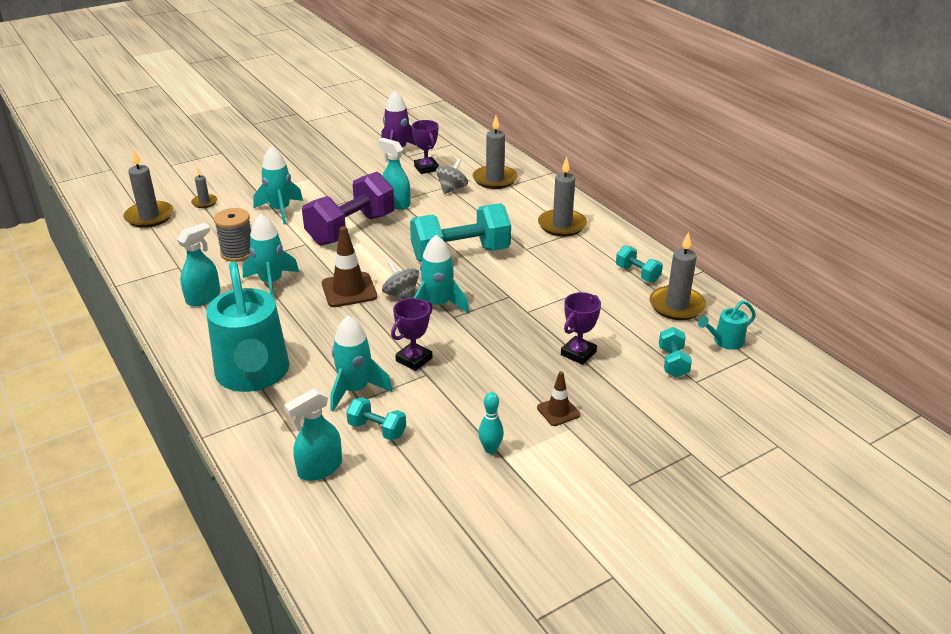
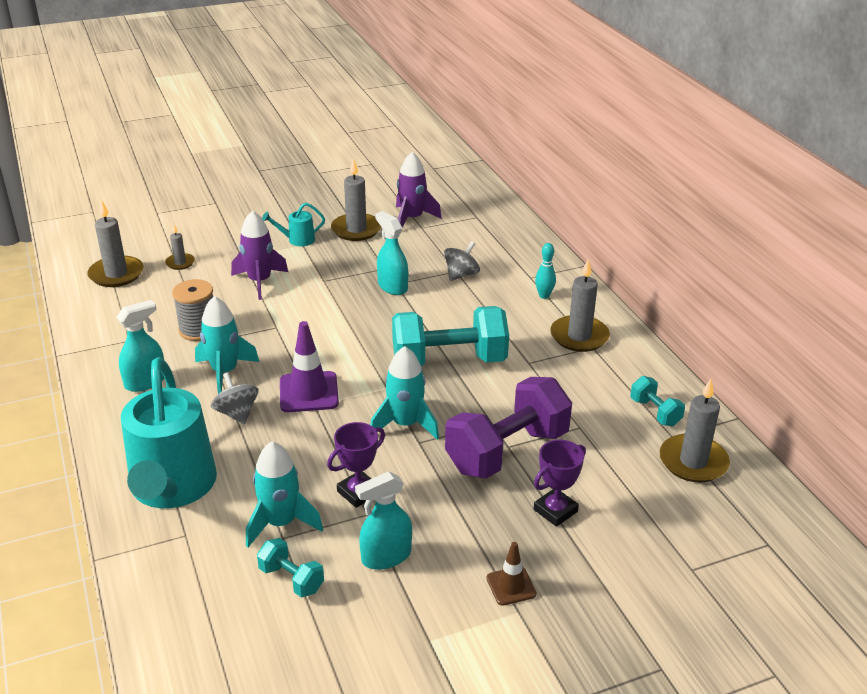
camera: 10 degrees right, 0 degrees up
turquoise rocket [253,146,303,224] -> purple rocket [231,210,288,300]
turquoise spray bottle [284,388,342,481] -> turquoise spray bottle moved to [355,471,412,570]
purple dumbbell [302,172,395,246] -> purple dumbbell moved to [445,377,572,479]
brown traffic cone [322,226,377,307] -> purple traffic cone [280,321,339,412]
grey spinning top [382,261,419,299] -> grey spinning top moved to [211,373,259,424]
purple trophy [412,120,439,174] -> none
grey candle [473,116,518,189] -> grey candle moved to [331,158,381,241]
turquoise bowling pin [478,392,504,454] -> turquoise bowling pin moved to [535,243,556,299]
turquoise dumbbell [659,327,692,377] -> none
turquoise watering can [698,300,756,350] -> turquoise watering can moved to [262,203,325,246]

